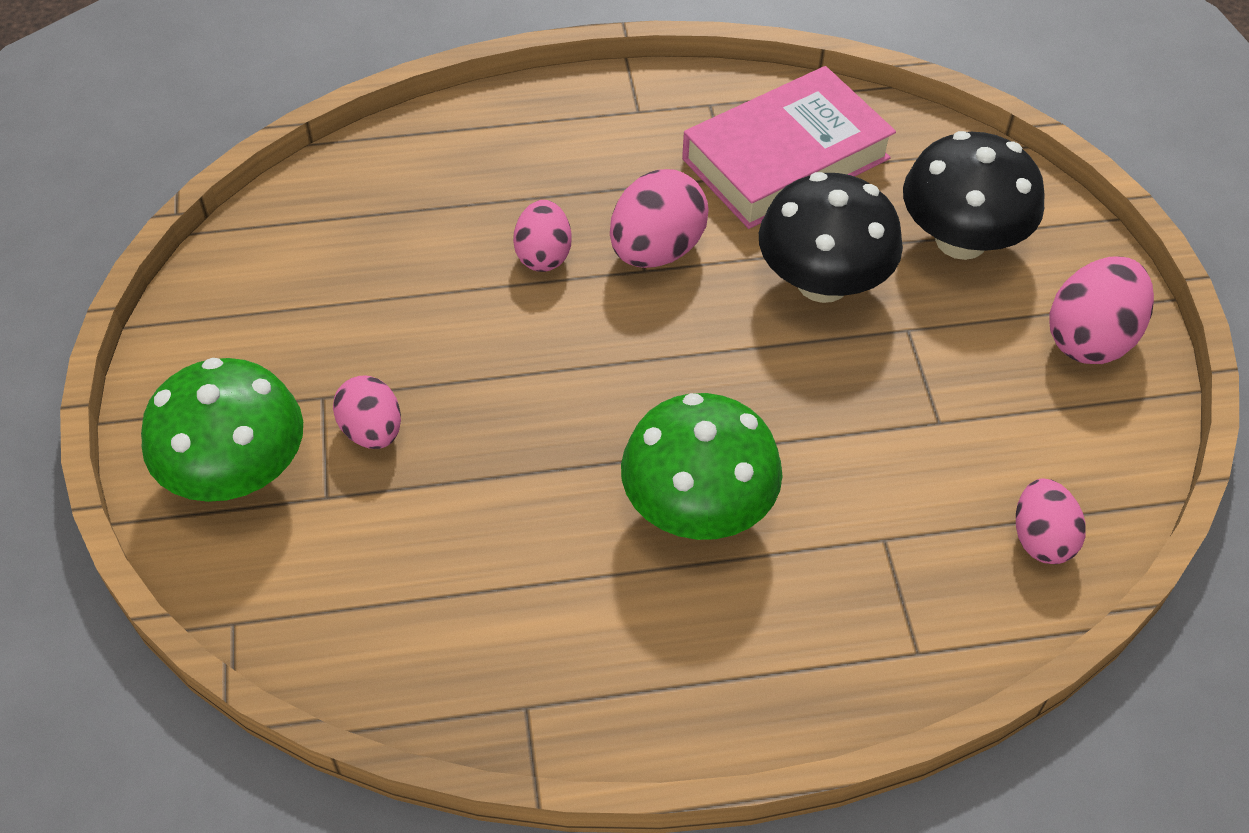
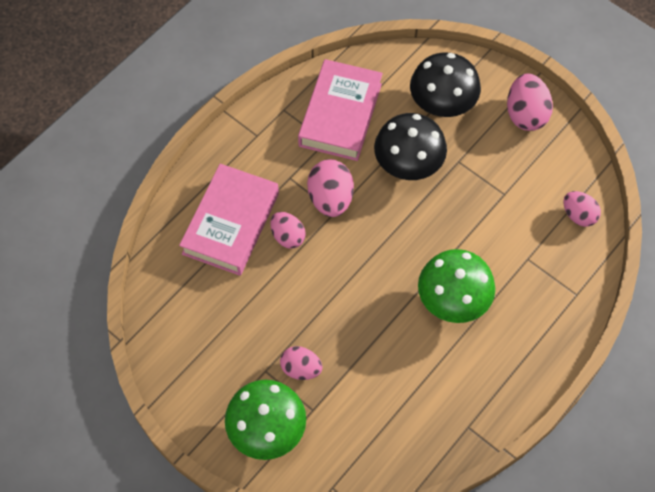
camera: 40 degrees left, 10 degrees up
none -> pink book [179,164,279,276]

